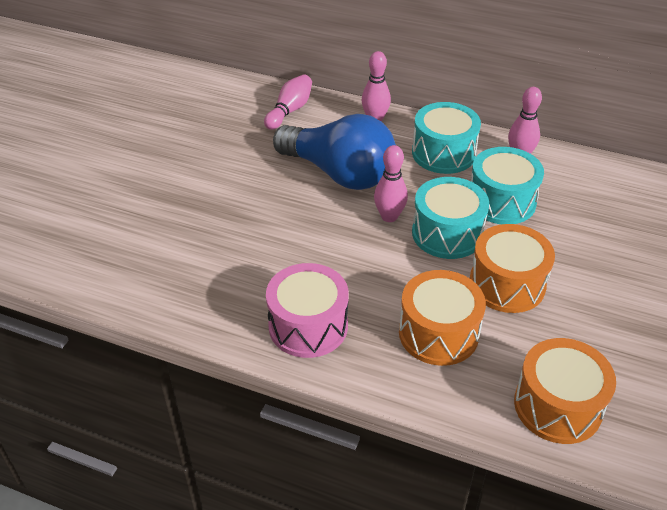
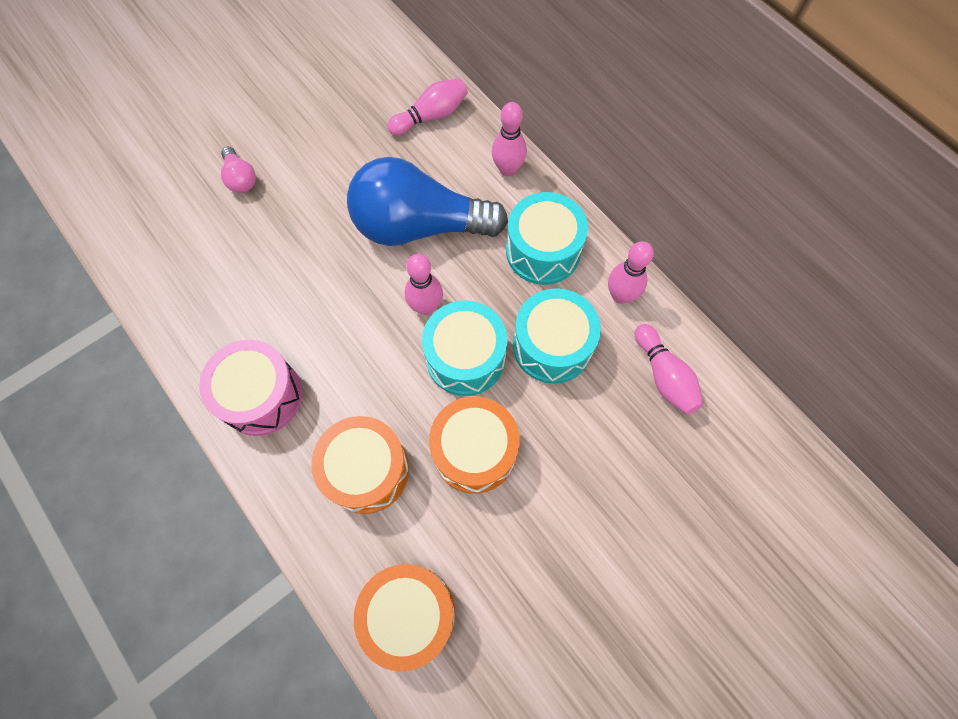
camera: 30 degrees right, 25 degrees up
blue light bulb [273,114,396,190] -> blue light bulb turned 120 degrees clockwise [347,157,508,246]
none -> pink light bulb [221,147,256,193]
none -> pink bowling pin [635,324,703,415]

